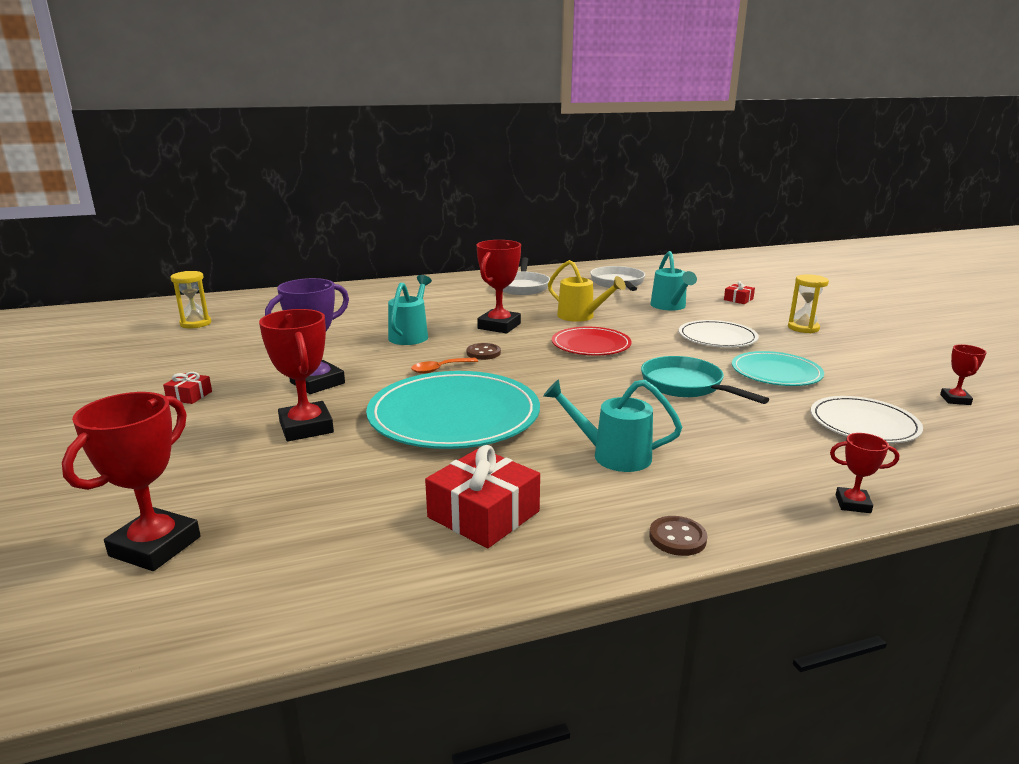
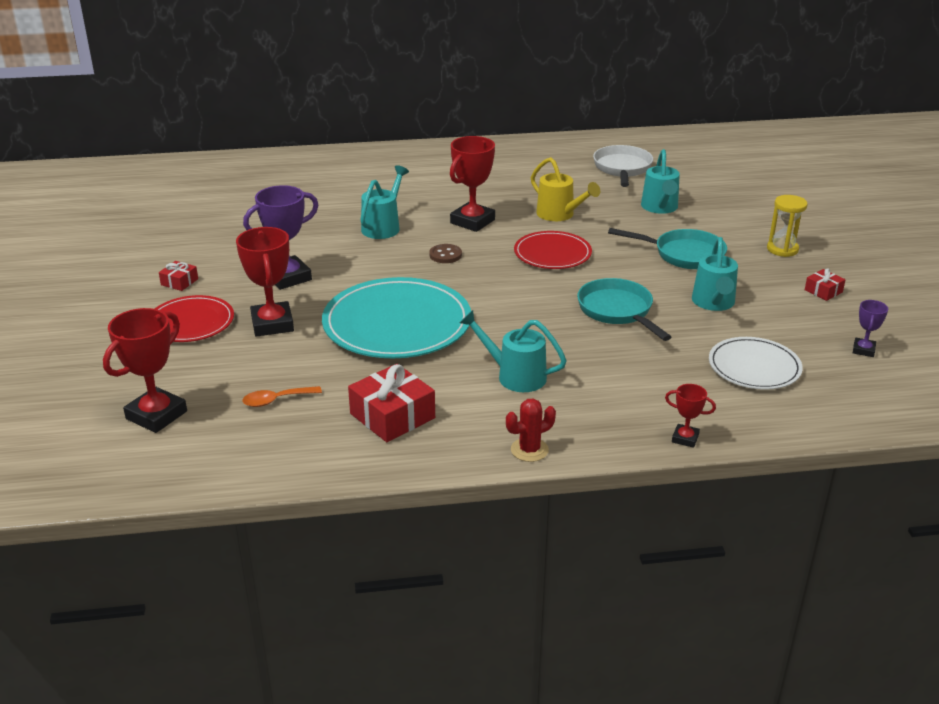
camera: 10 degrees right, 10 degrees up
yellow hourglass [170,271,211,328] -> none
orange spoon [411,358,478,374] -> orange spoon moved to [242,386,322,407]
white pan [503,257,550,295] -> none
brown button [649,516,707,556] -> red cactus [506,398,556,462]
white plate [679,320,759,347] -> turquoise pan [608,228,727,269]
red gift [724,281,755,304] -> red gift moved to [805,268,846,301]
turquoise plate [732,351,824,386] -> turquoise watering can [692,237,738,311]
red trophy [940,344,986,405] -> purple trophy [853,300,888,357]
none -> red plate [155,295,234,342]

